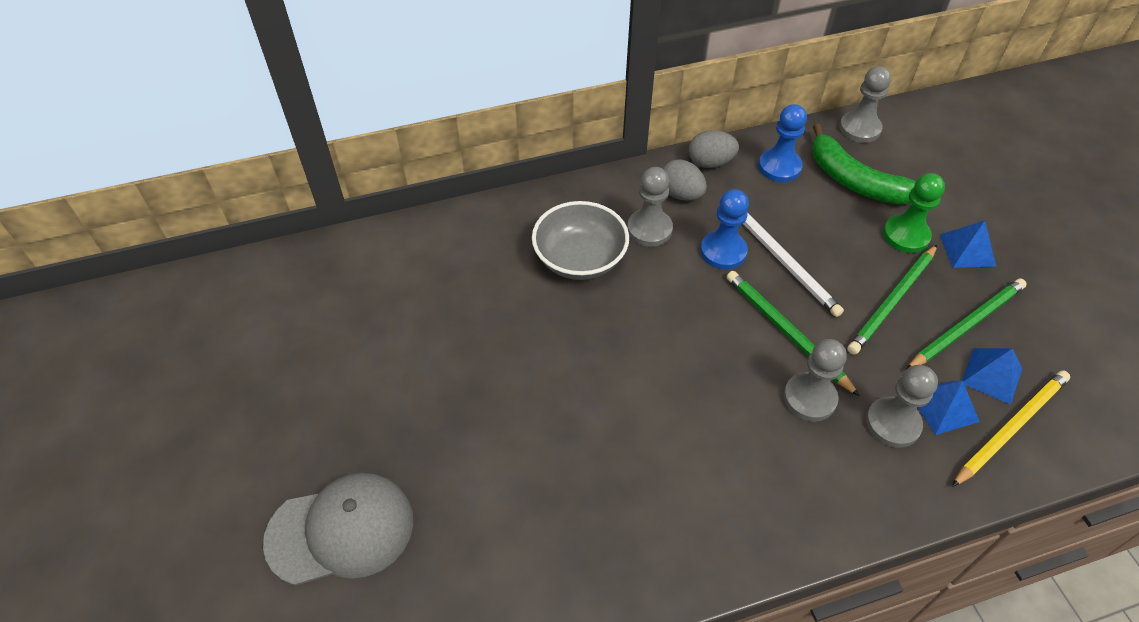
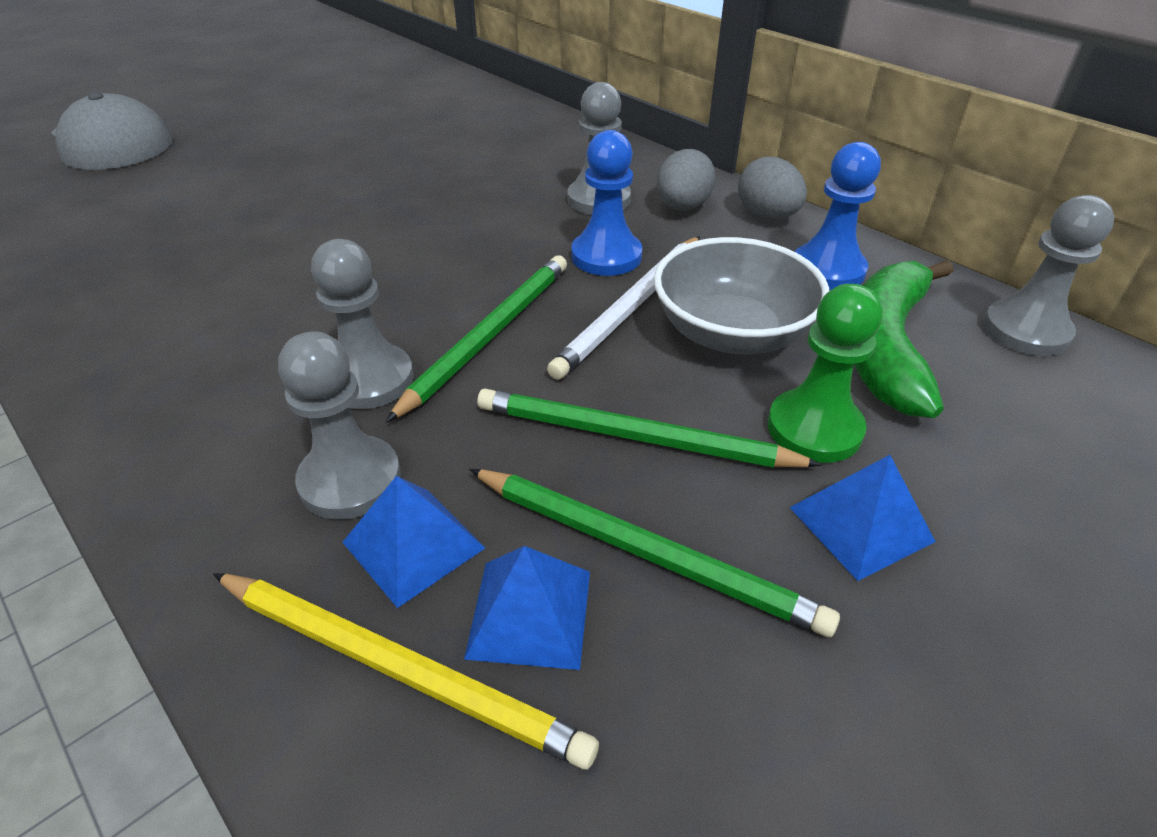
camera: 65 degrees right, 10 degrees down
grey bowl [532,201,629,280] -> grey bowl moved to [654,237,829,354]

